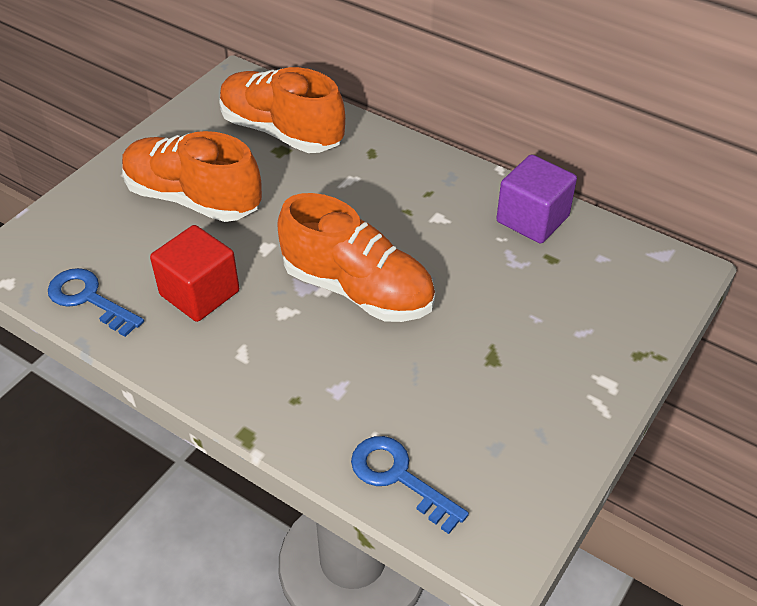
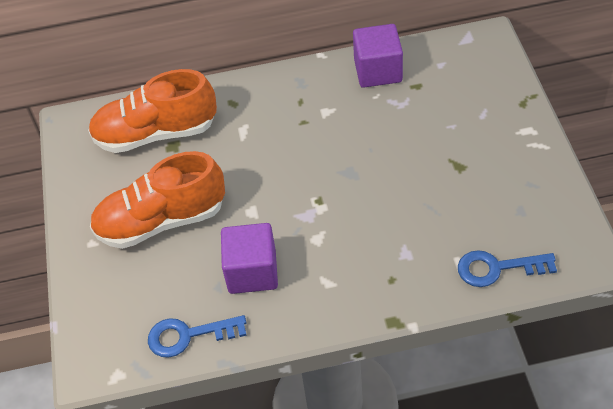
camera: 40 degrees left, 5 degrees up
red cube [150,225,239,322] -> purple cube [221,223,278,294]
orange shoe [277,193,435,322] -> none

